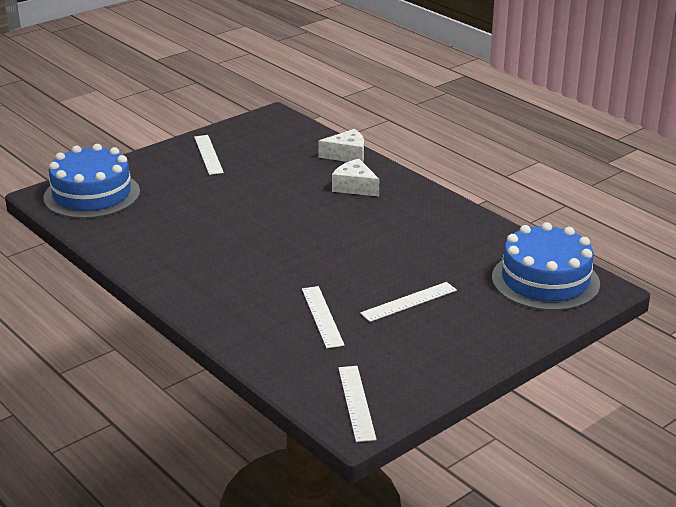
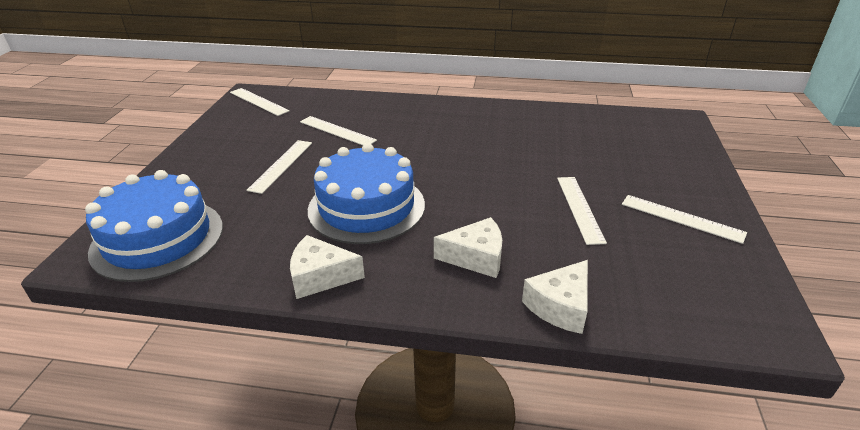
camera: 140 degrees right, 5 degrees up
blue cake [43,144,140,219] -> blue cake moved to [308,143,425,244]
none -> white cheese [290,235,365,299]
none -> white ruler [557,177,607,245]

